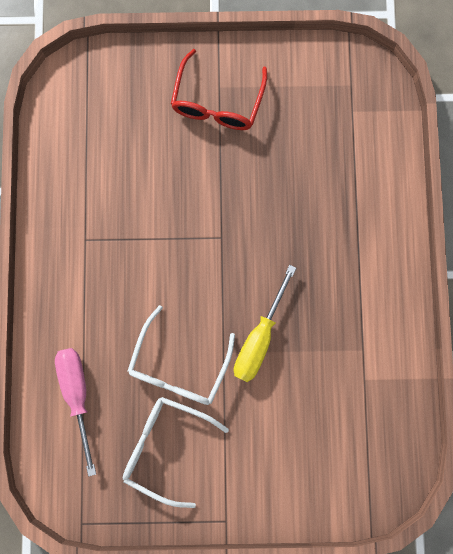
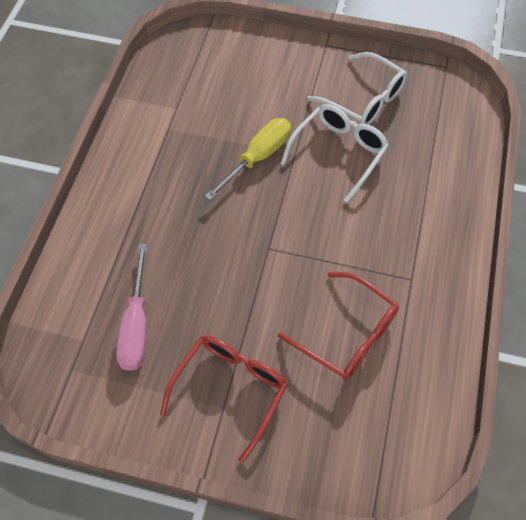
camera: 165 degrees left, 20 degrees down
pink screwdriver [55,348,96,476] -> pink screwdriver moved to [116,244,147,371]
none -> red glasses [278,272,399,380]

